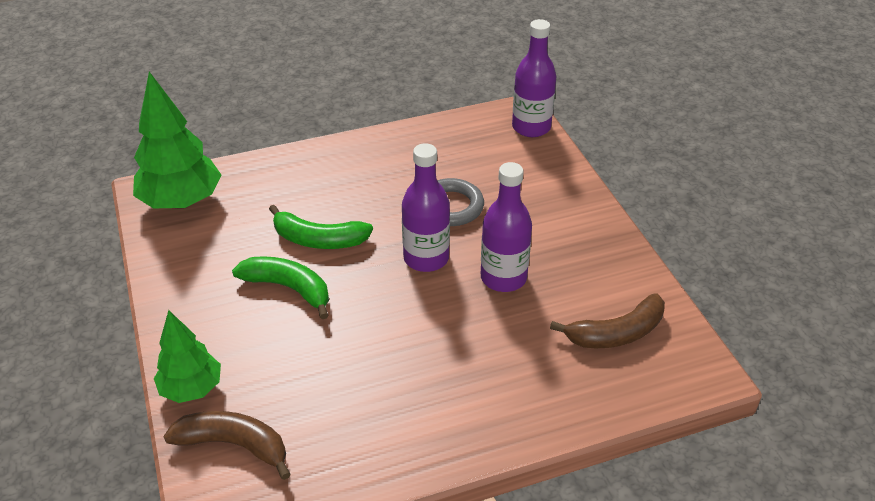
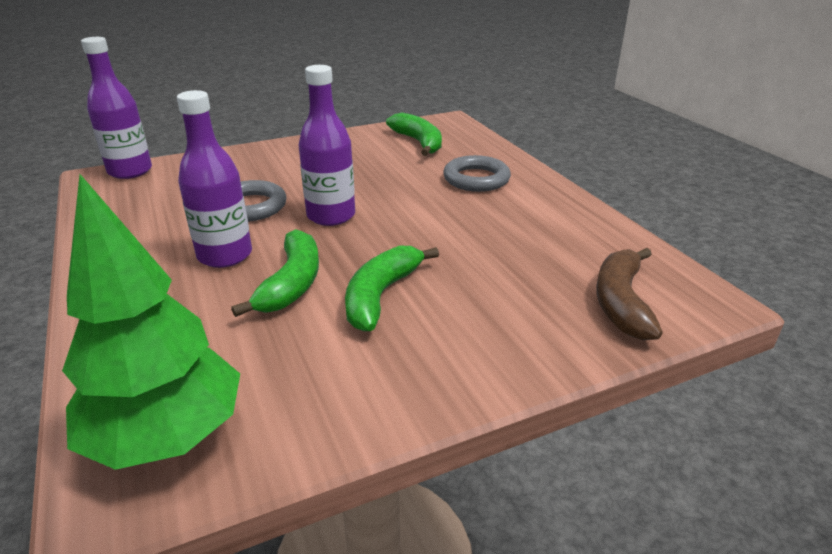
camera: 95 degrees left, 10 degrees down
green tree [154,310,221,403] -> none
purple bottle [481,162,532,292] -> purple bottle moved to [177,90,252,268]
brown banana [550,293,665,348] -> green banana [386,113,442,156]
none -> grey ring [443,155,511,192]

